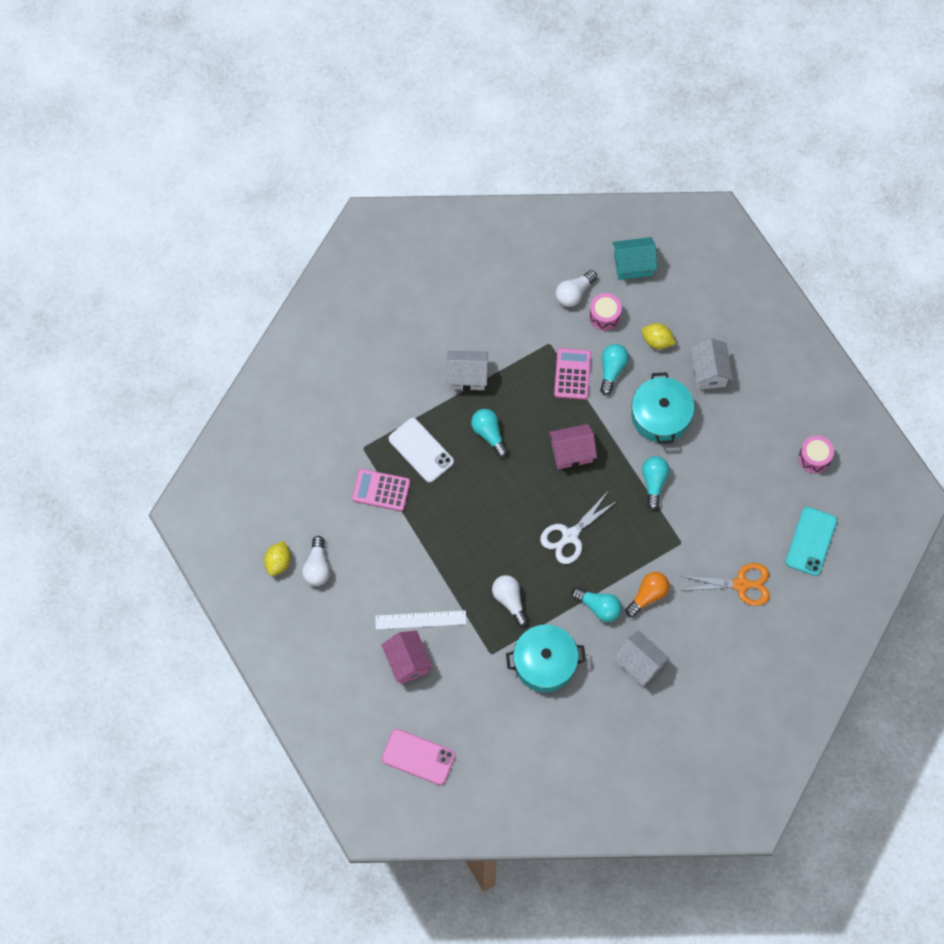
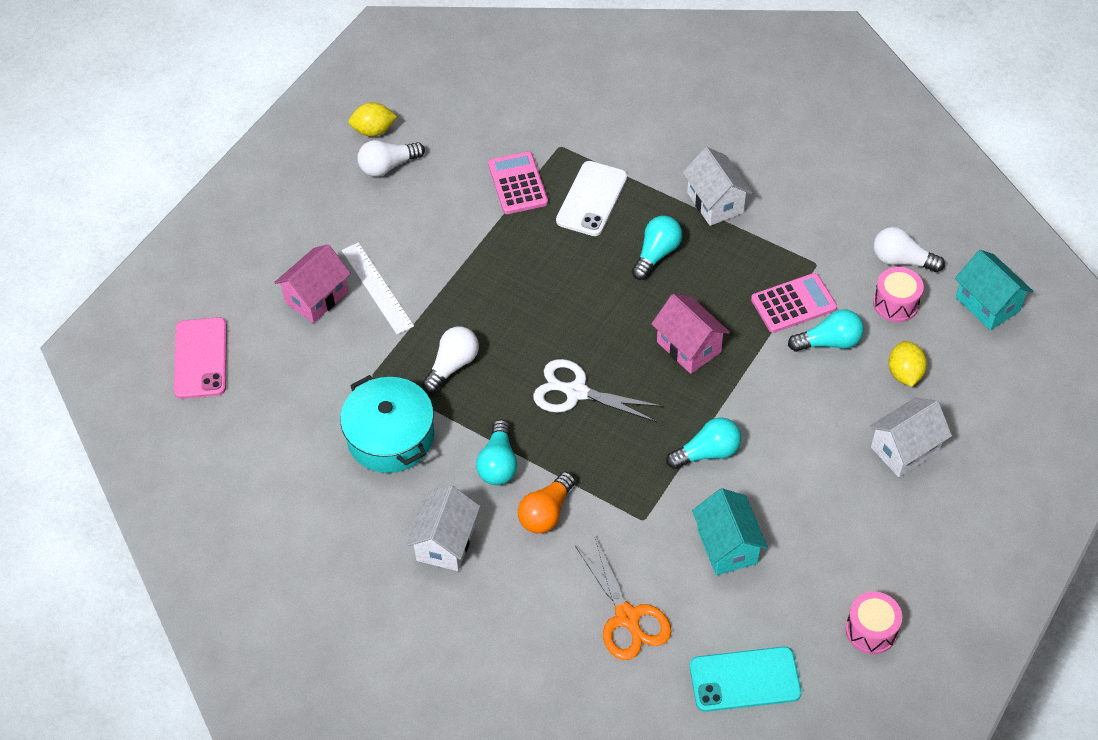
camera: 65 degrees right, 15 degrees down
orange light bulb [625,572,669,617] -> orange light bulb turned 105 degrees clockwise [518,472,575,533]
turquoise pot [632,372,694,444] -> none
none -> turquoise house [692,488,768,575]

